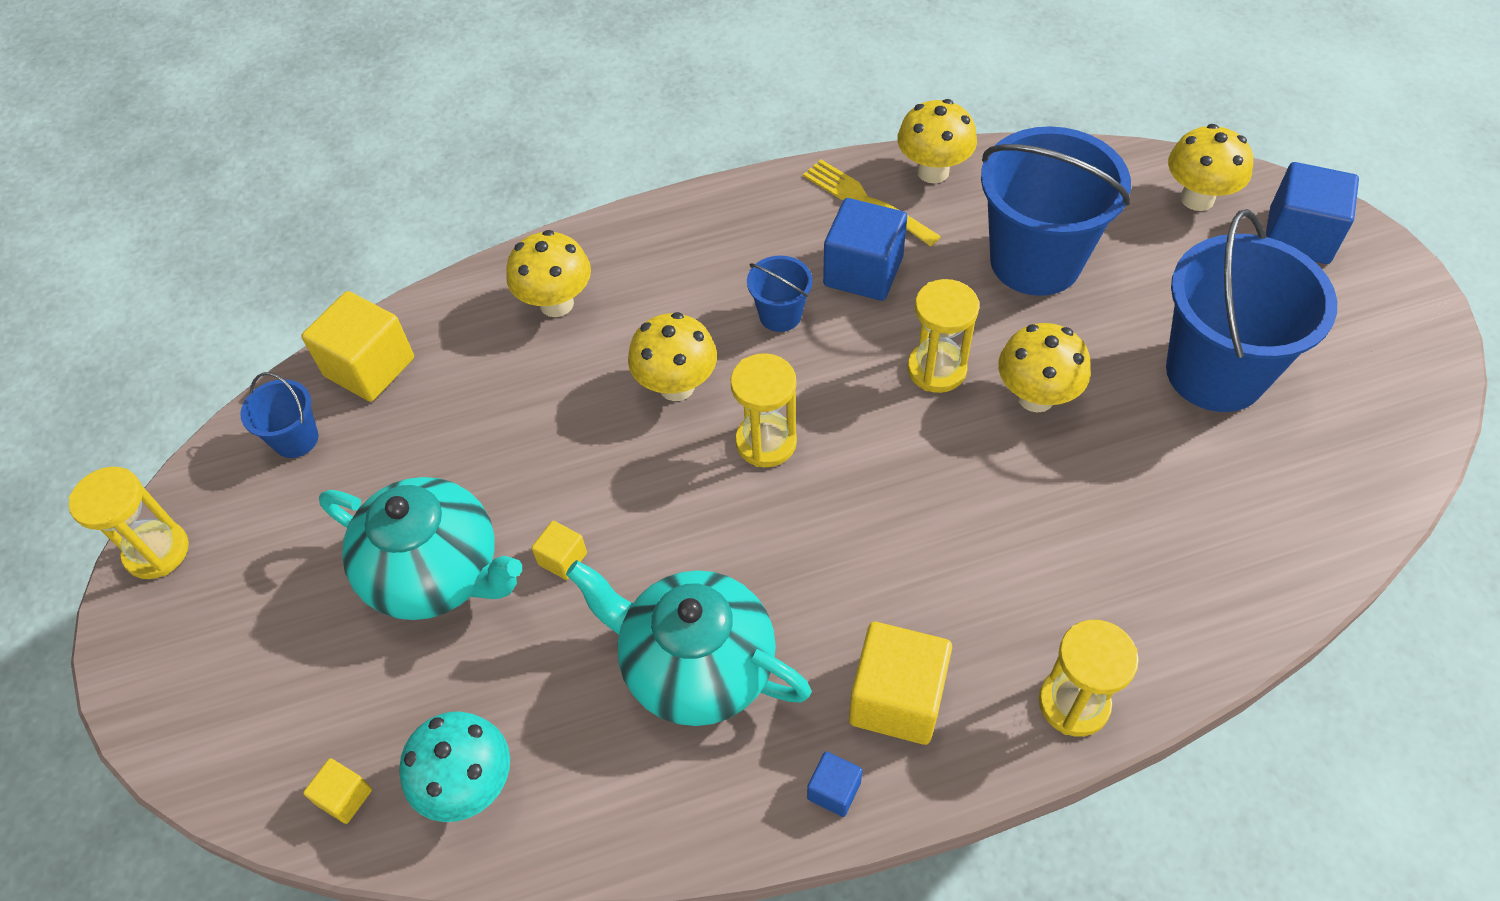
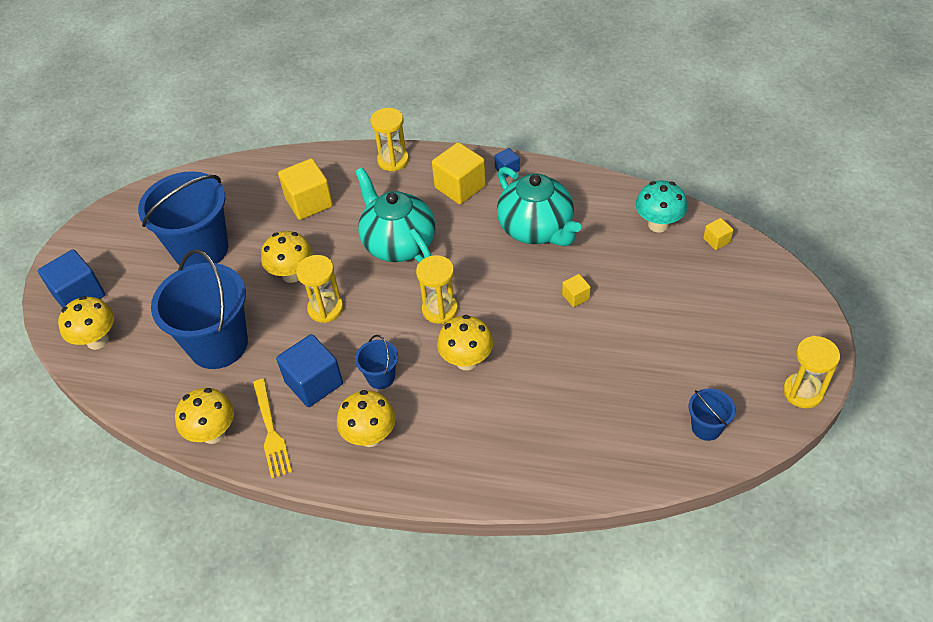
camera: 150 degrees left, 5 degrees down
yellow cube [301,291,414,402] -> yellow cube moved to [278,158,333,220]
turquoise teapot [319,477,522,620] -> turquoise teapot moved to [355,167,435,263]
yellow mushroom [506,230,591,317] -> yellow mushroom moved to [337,390,396,447]

